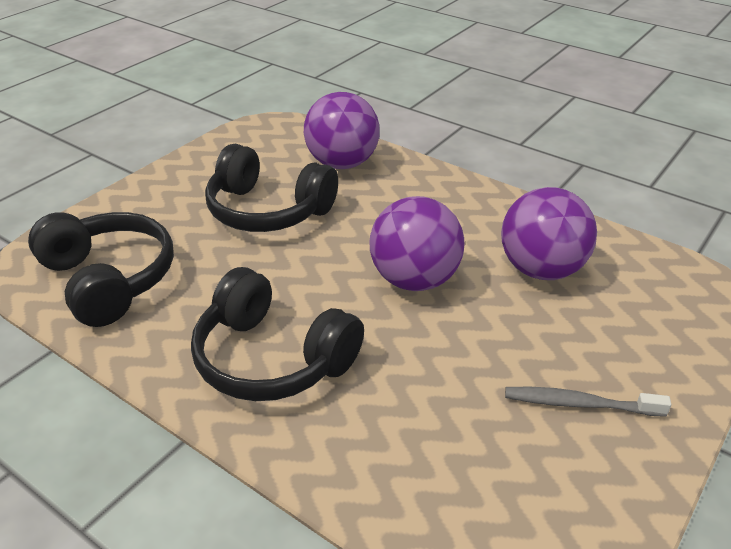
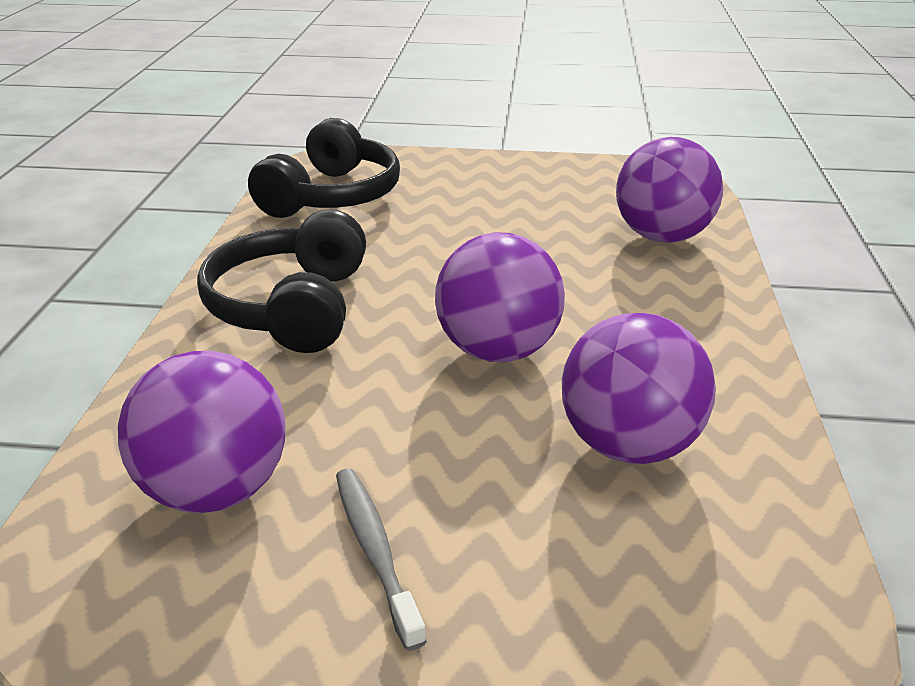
camera: 60 degrees right, 5 degrees down
black headphones [205,144,338,232] -> none
none -> purple ball [118,351,285,513]

